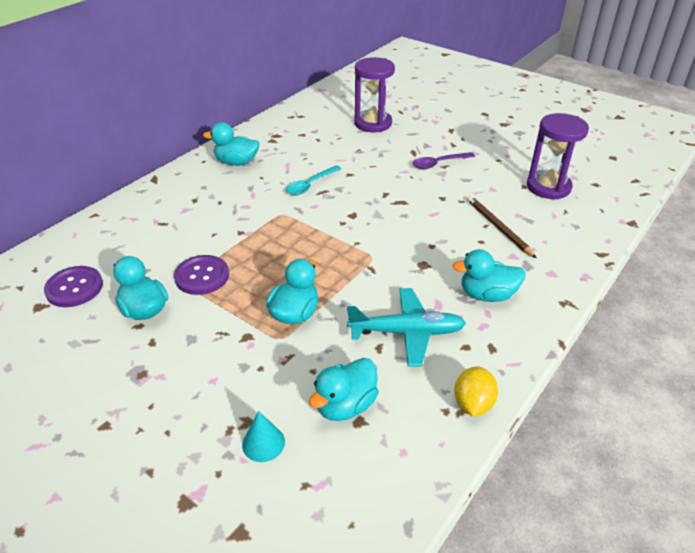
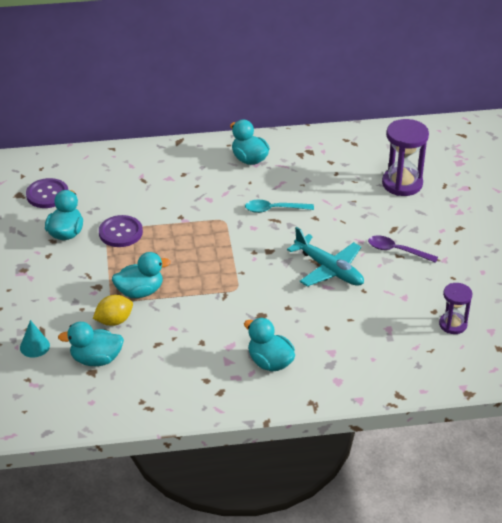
camera: 45 degrees right, 0 degrees up
turquoise plane [347,288,466,366] -> turquoise plane moved to [287,227,364,287]
yellow lemon [454,366,498,417] -> yellow lemon moved to [93,295,133,326]
brown pencil [467,196,536,258] -> none
purple hourglass [527,113,589,199] -> purple hourglass [439,283,472,334], size x0.60

